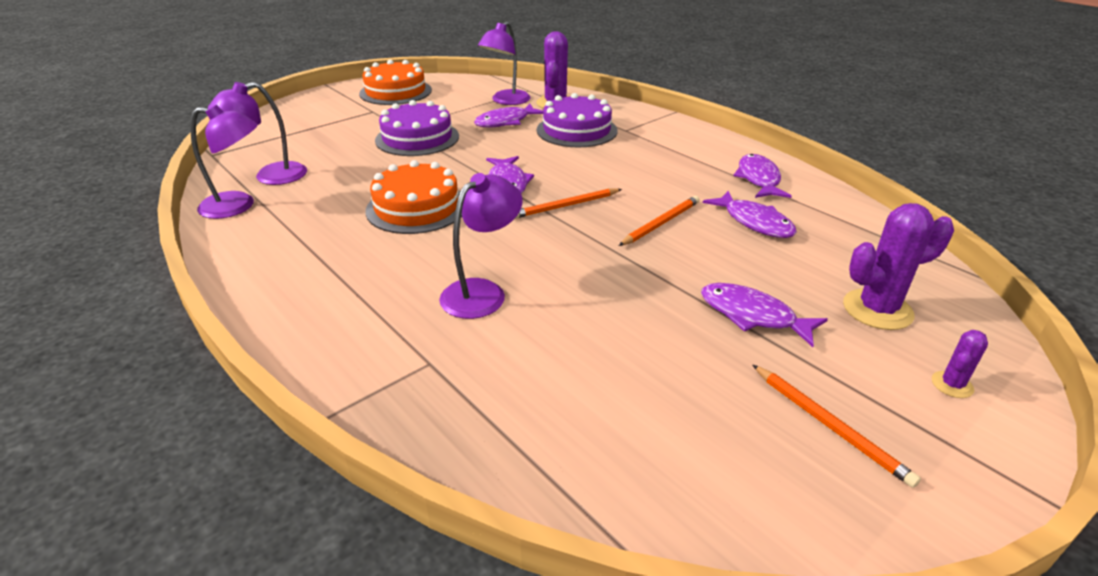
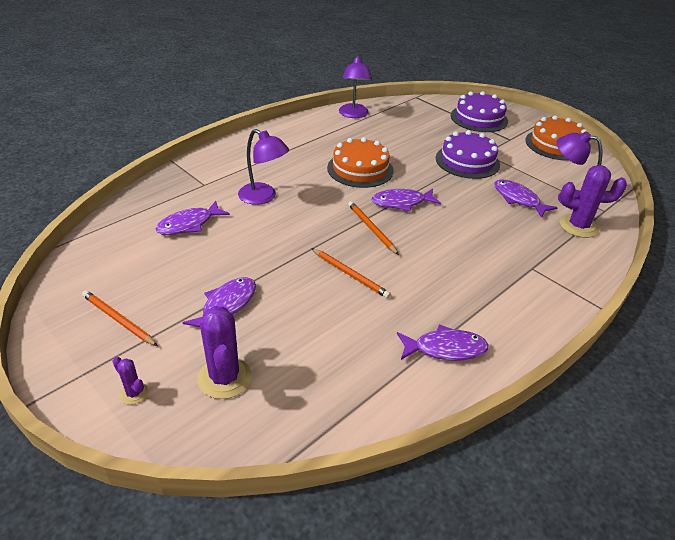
camera: 85 degrees right, 5 degrees up
purple lamp [208,82,307,185] -> none
purple cake [537,93,618,148] -> purple cake moved to [451,91,508,132]
purple fish [703,191,797,238] -> purple fish moved to [155,201,230,235]
orange pencil [753,365,921,488] -> orange pencil turned 75 degrees clockwise [82,290,158,346]

